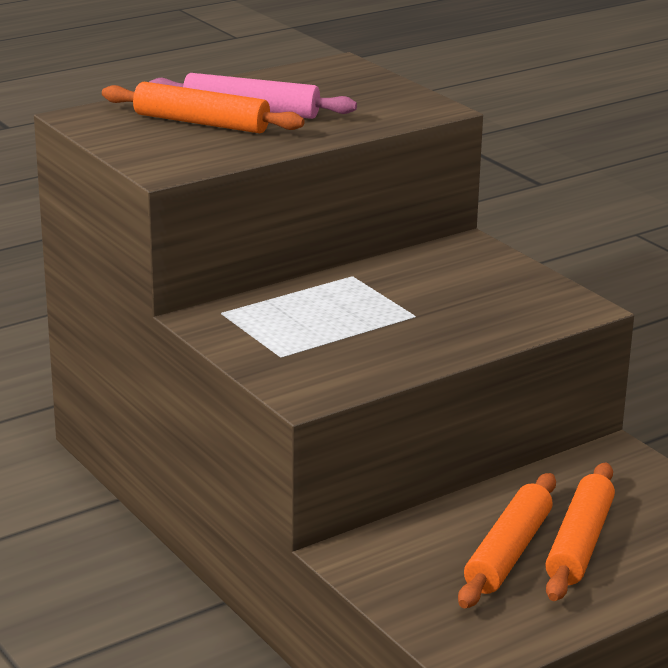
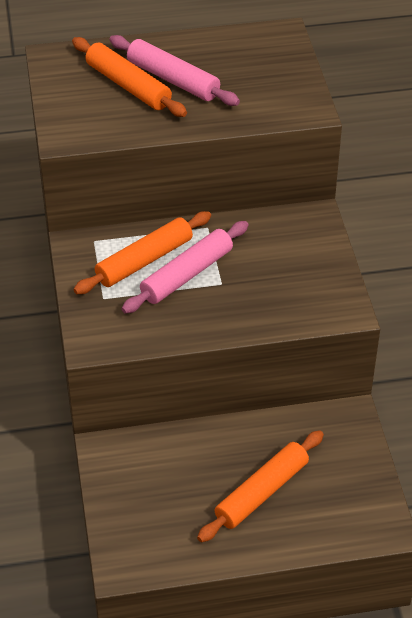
camera: 25 degrees right, 20 degrees up
orange rolling pin [458,473,556,608] -> orange rolling pin moved to [73,211,211,294]
none -> pink rolling pin [122,221,249,313]

